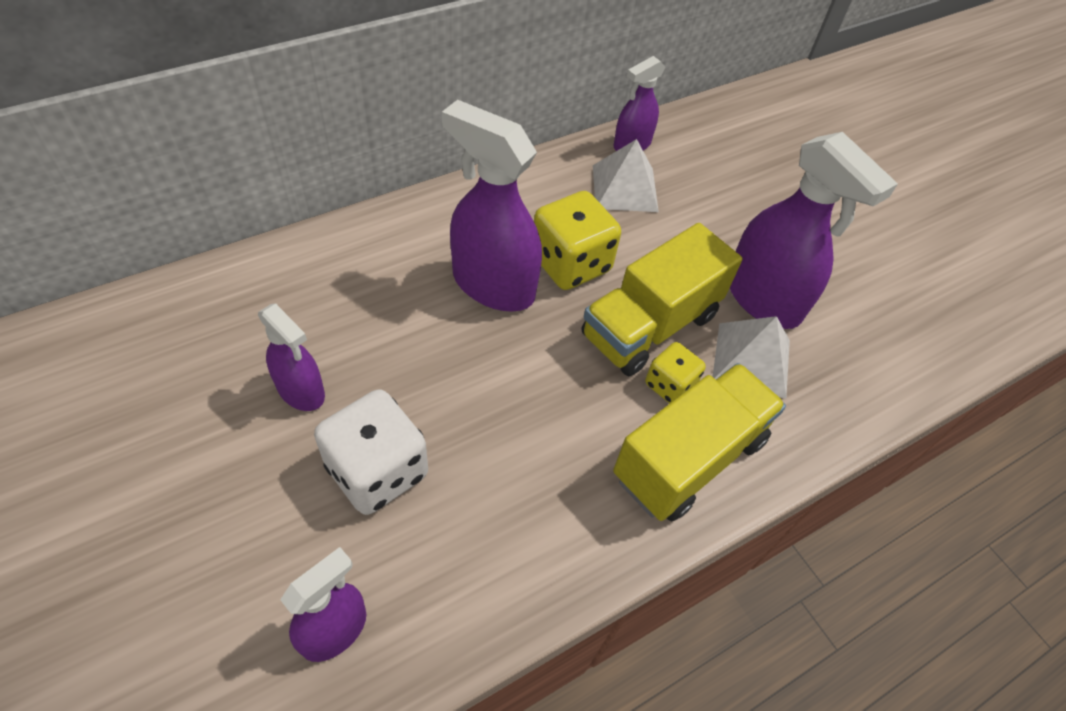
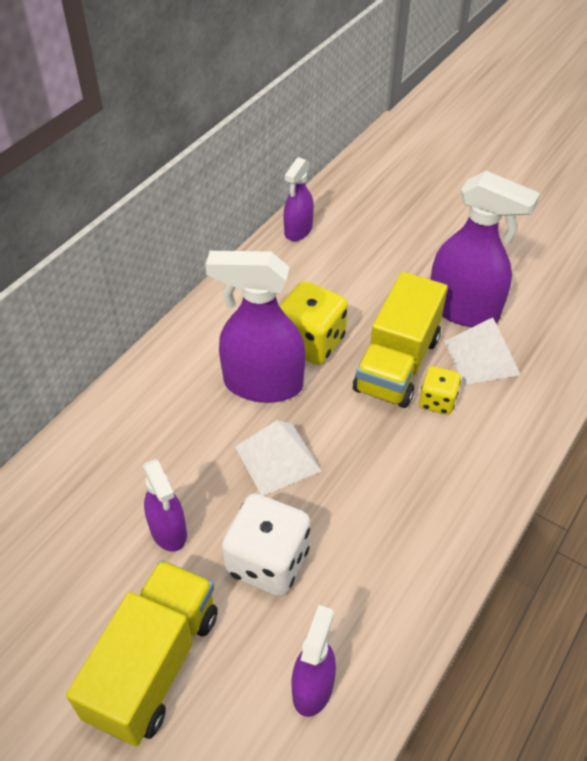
camera: 20 degrees left, 5 degrees down
purple spray bottle [258,303,325,411] -> purple spray bottle turned 45 degrees clockwise [143,459,187,552]
white pyramid [593,139,659,212] -> white pyramid moved to [235,420,321,496]
yellow truck [613,363,786,521] -> yellow truck moved to [66,560,218,746]

